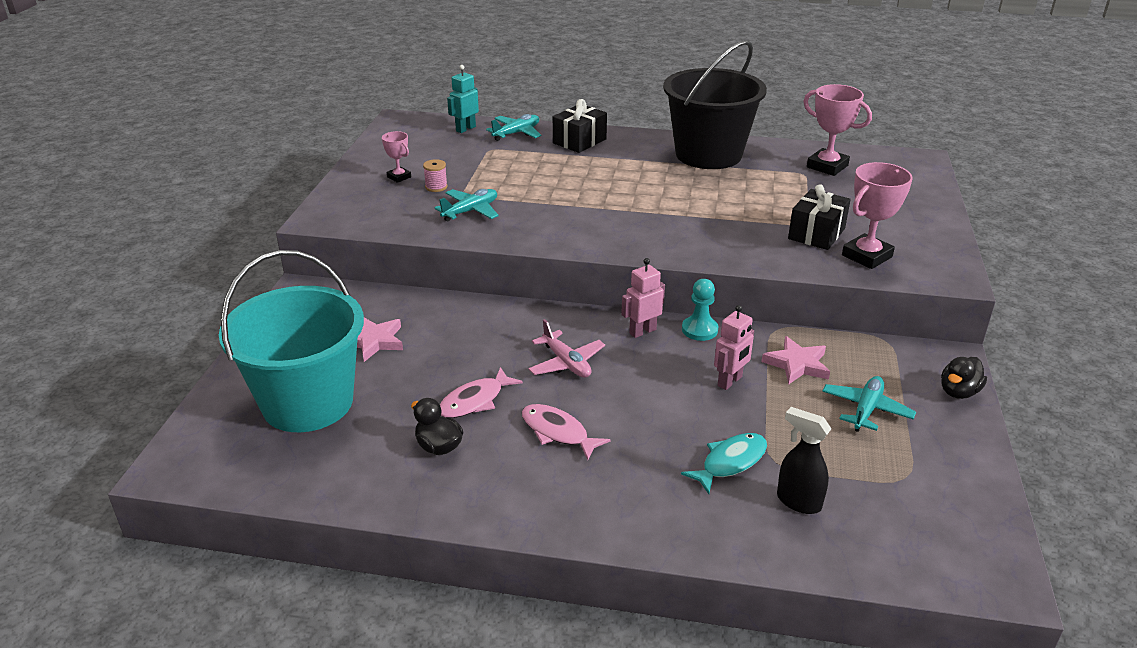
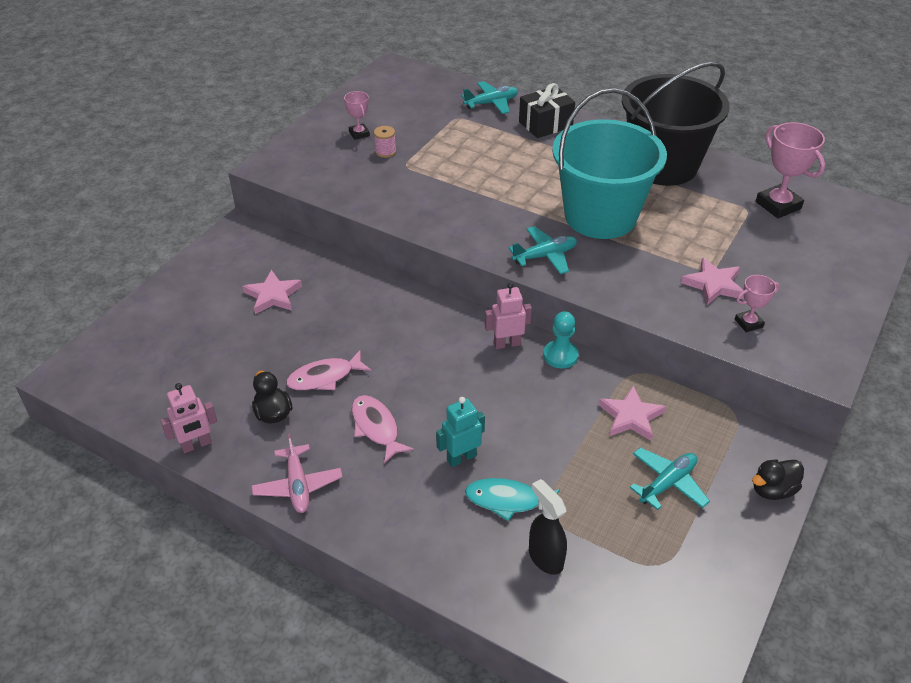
camera: 20 degrees right, 10 degrees up
turquoise bucket [219,250,364,432] -> turquoise bucket moved to [552,88,667,239]
turquoise plane [435,189,499,222] -> turquoise plane moved to [509,226,577,274]
turquoise robot [447,65,479,133] -> turquoise robot moved to [436,397,485,467]
pink plane [529,319,605,378] -> pink plane moved to [251,433,343,513]
turquoise fish [681,433,767,494] -> turquoise fish turned 150 degrees counterclockwise [465,478,560,521]
pink robot [714,305,754,390] -> pink robot moved to [161,383,217,453]
black gift [788,184,851,250] -> pink star [681,257,744,305]
pink trophy [842,162,913,269] -> pink trophy [735,275,780,332], size x0.56

